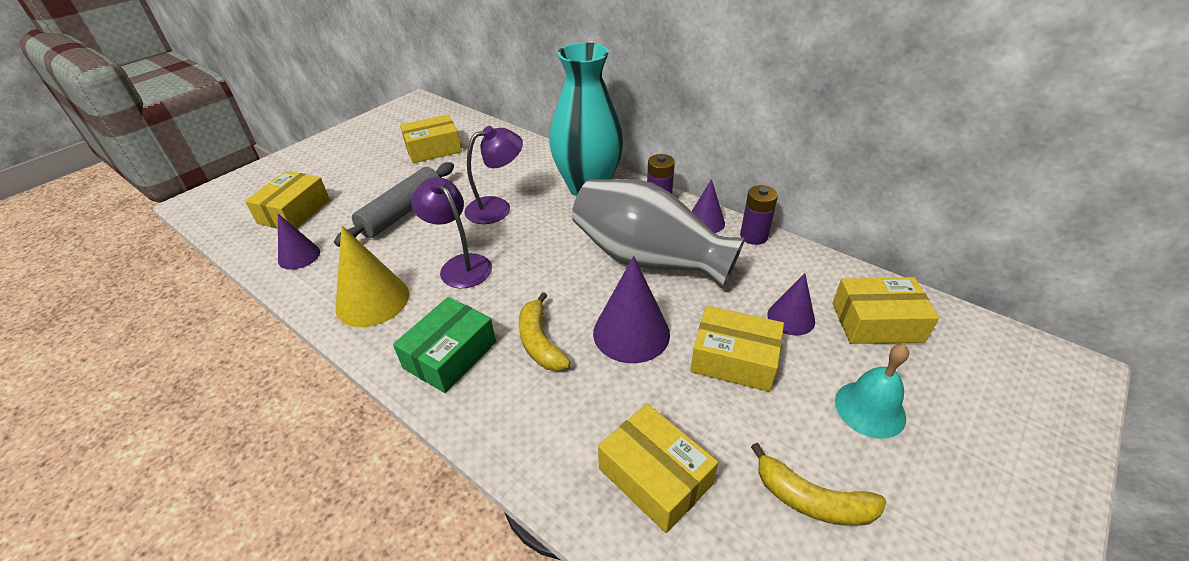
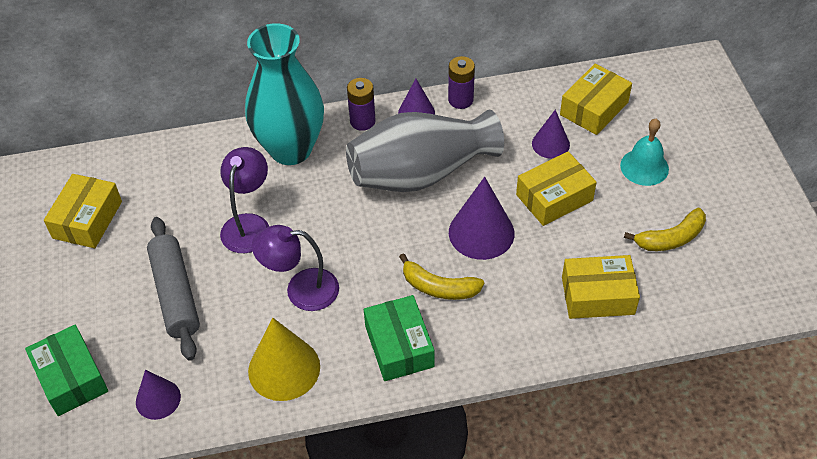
camera: 50 degrees left, 10 degrees up
yellow box [245,171,330,228] -> green box [25,325,108,416]

